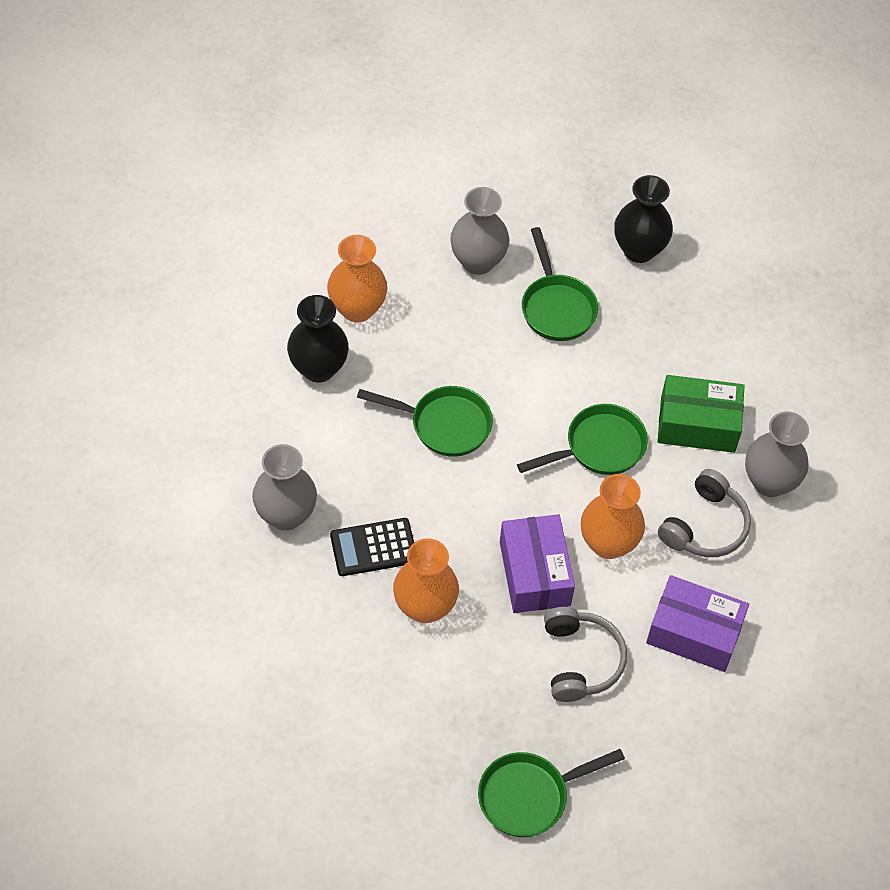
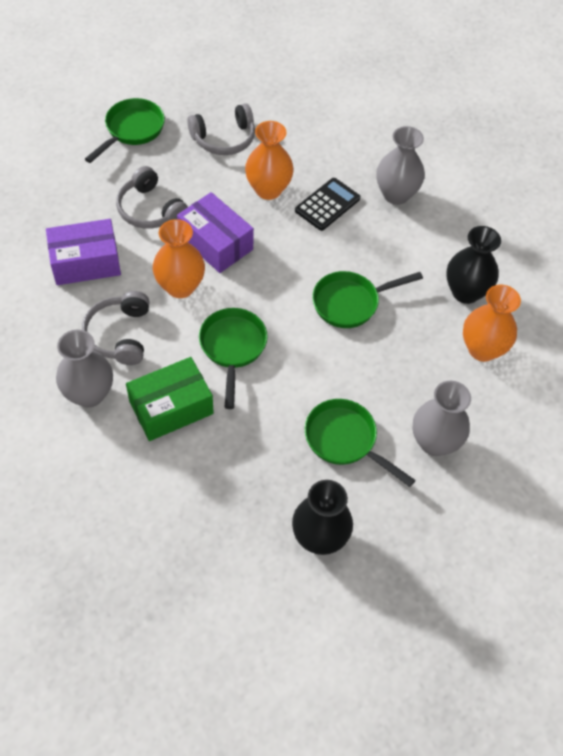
camera: 145 degrees right, 0 degrees up
green pan [517,404,648,475] -> green pan turned 150 degrees clockwise [199,308,268,409]
none -> grey headphones [187,103,255,155]

